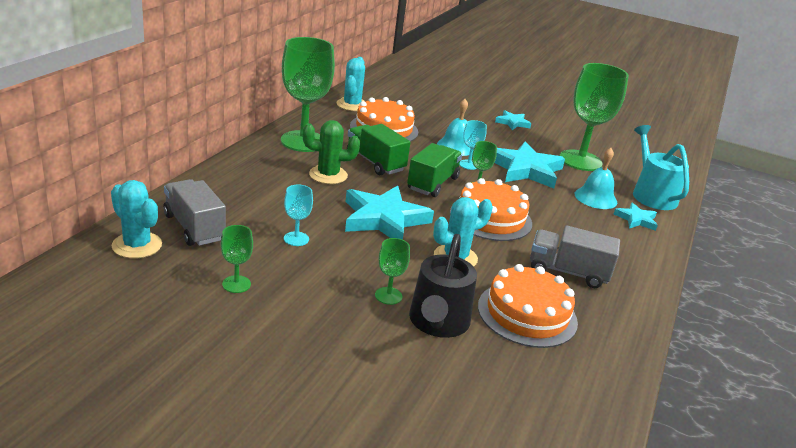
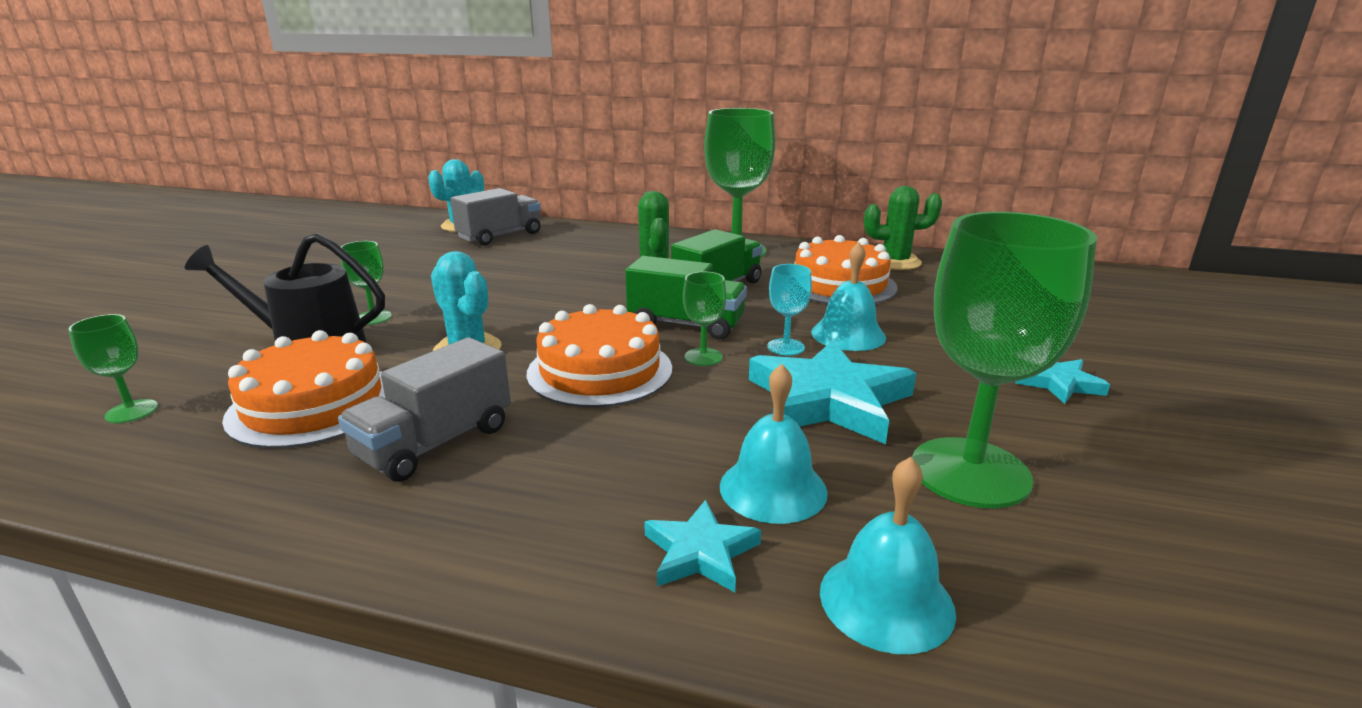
camera: 85 degrees right, 5 degrees down
green goblet [221,225,253,293] -> green goblet moved to [68,314,158,423]
turquoise goblet [284,185,313,246] -> none
turquoise cactus [336,57,365,111] -> green cactus [864,186,942,270]
turquoise star [345,185,434,240] -> none
grey truck [530,225,620,288] -> grey truck turned 150 degrees counterclockwise [338,337,511,482]
turquoise watering can [633,125,689,210] -> turquoise bell [820,457,956,654]

